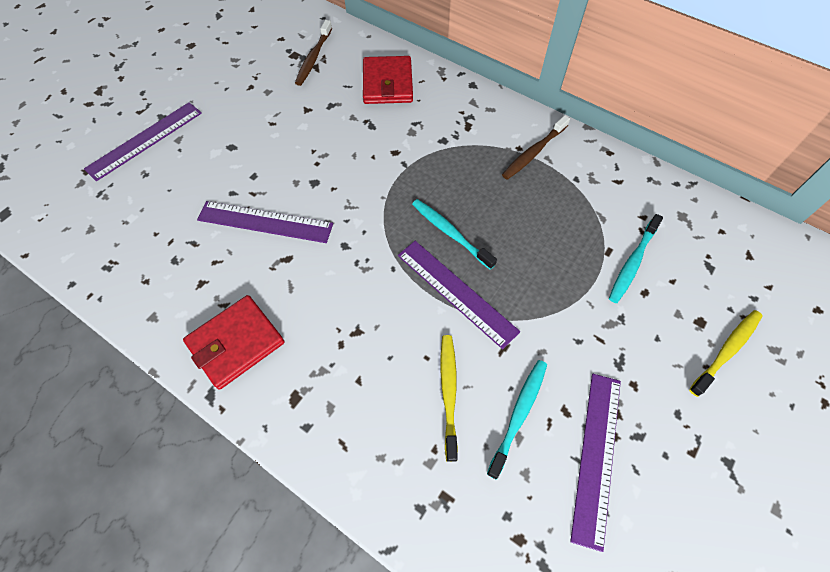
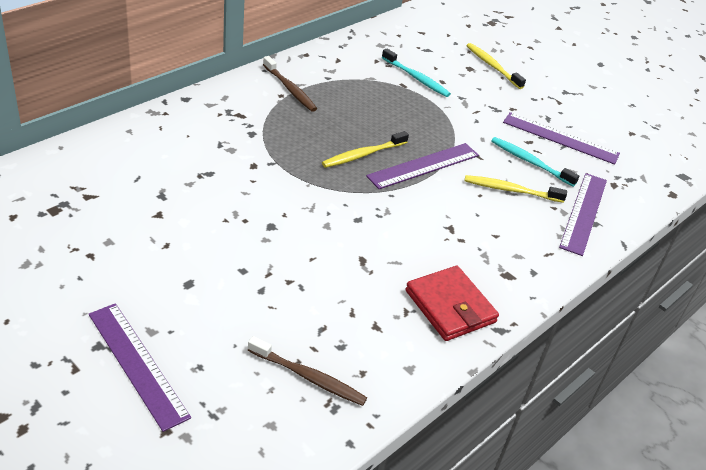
camera: 85 degrees left, 20 degrees down
purple ruler [197,201,333,243] -> purple ruler moved to [559,173,607,256]
brown toothbrush [295,20,332,86] -> brown toothbrush moved to [248,336,367,406]
red wallet [363,56,413,104] -> none
turquoise toothbrush [412,199,497,270] -> yellow toothbrush [322,131,409,168]

